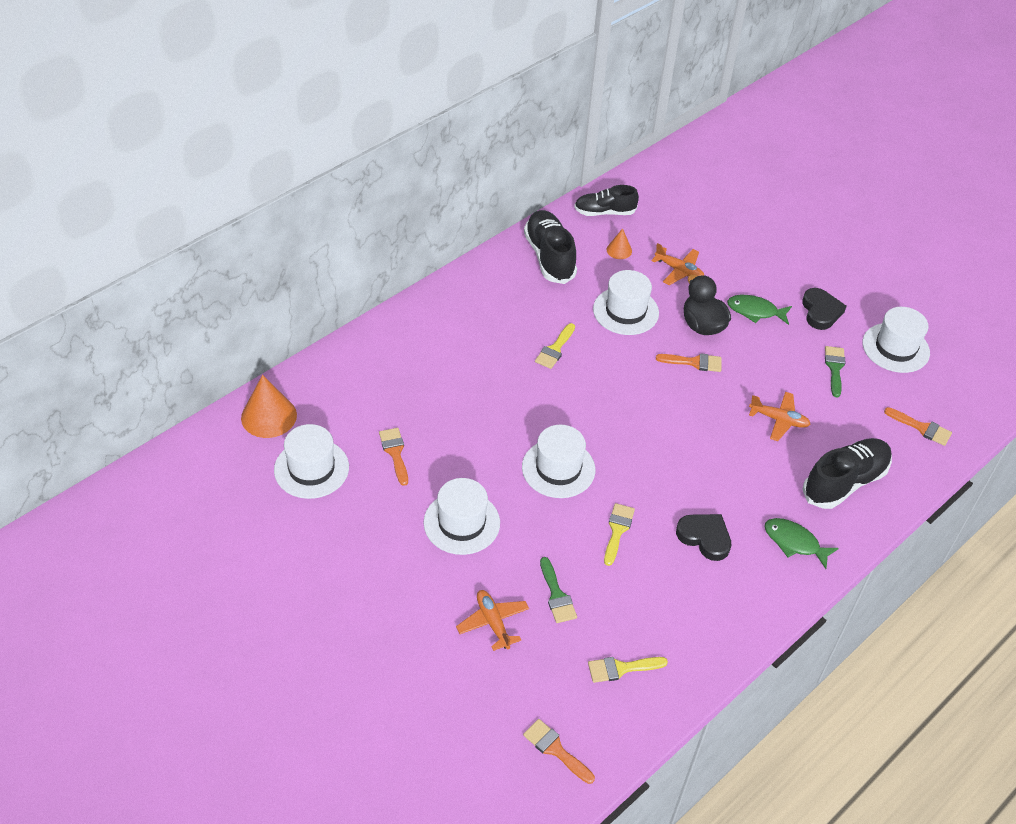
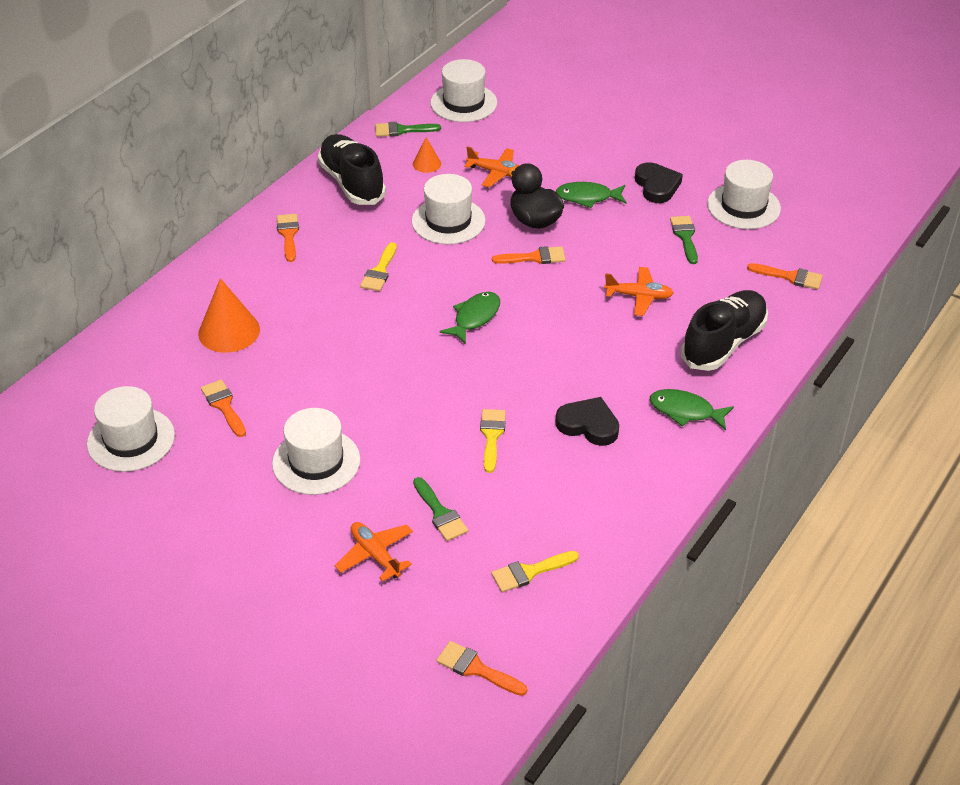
camera: 10 degrees left, 5 degrees down
orange cone [241,375,297,438] -> orange cone moved to [198,278,260,353]
white hat [522,425,595,498] -> white hat moved to [430,59,497,122]
black shoe [574,185,639,216] -> green brush [375,122,441,137]
none -> orange brush [277,214,299,262]
none -> green fish [439,292,500,344]

